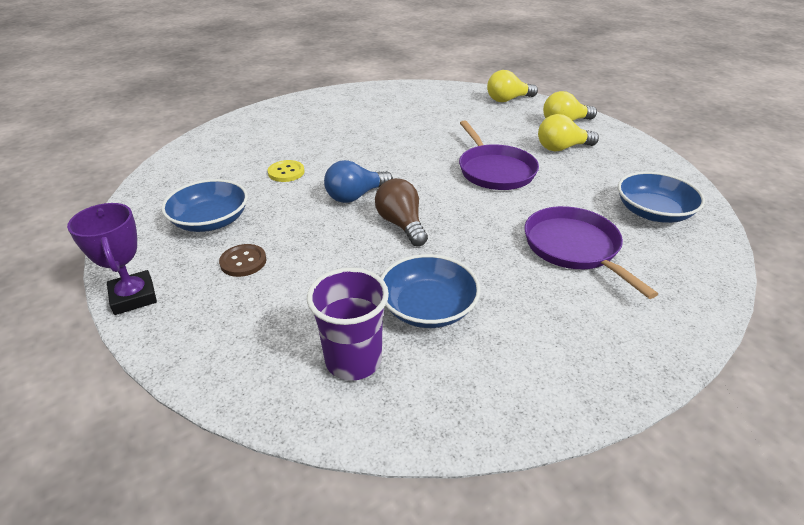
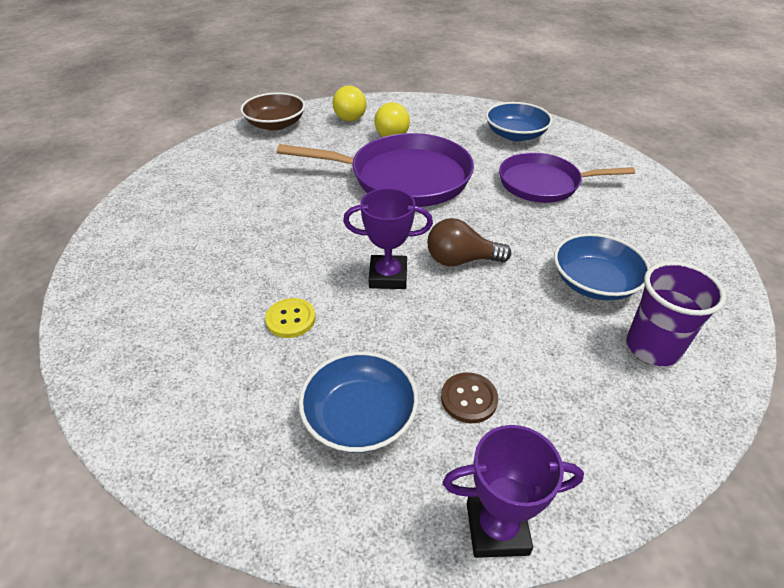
camera: 65 degrees left, 5 degrees up
blue light bulb [324,160,393,203] -> purple trophy [343,188,433,289]
purple pan [459,120,539,190] -> purple pan [277,133,474,207], size x1.50
yellow light bulb [487,70,538,102] -> brown bowl [240,92,305,131]

